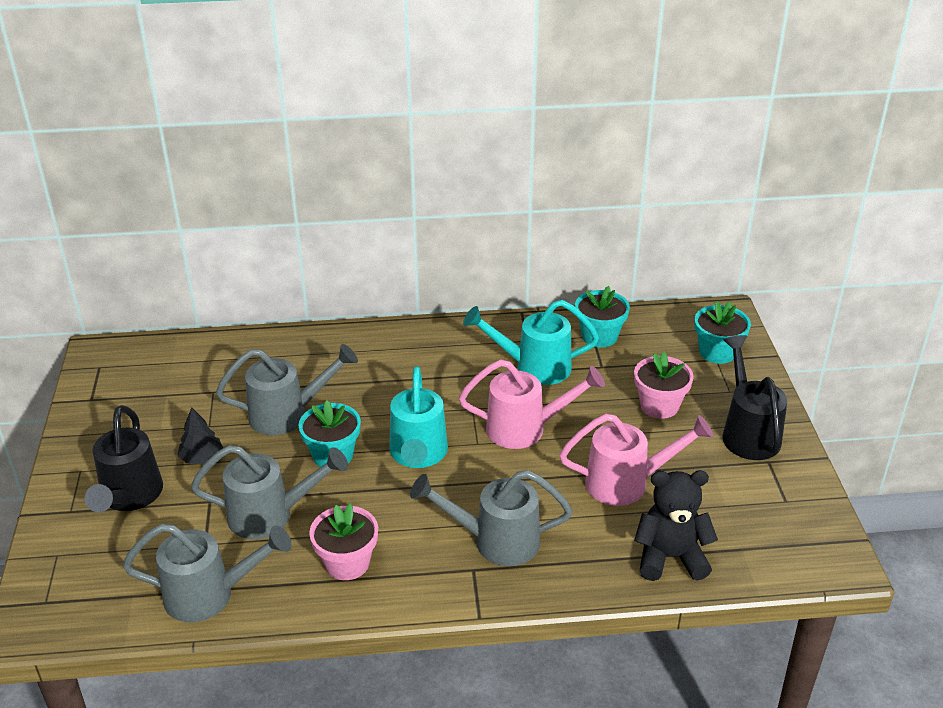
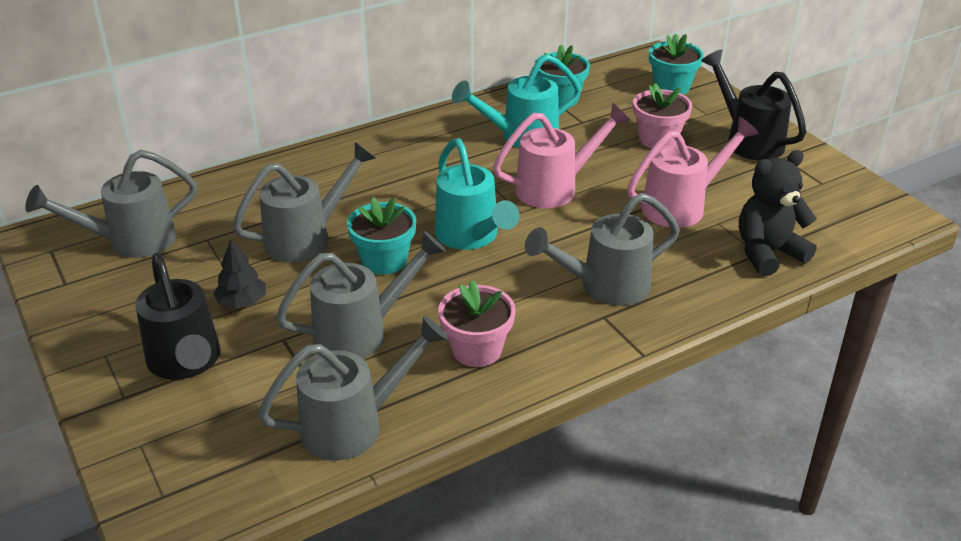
camera: 25 degrees left, 0 degrees up
none -> grey watering can [25,149,197,258]

